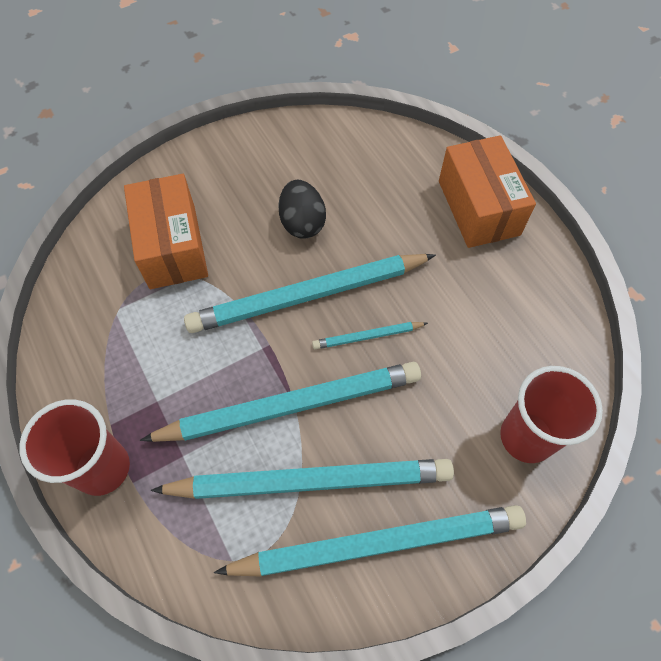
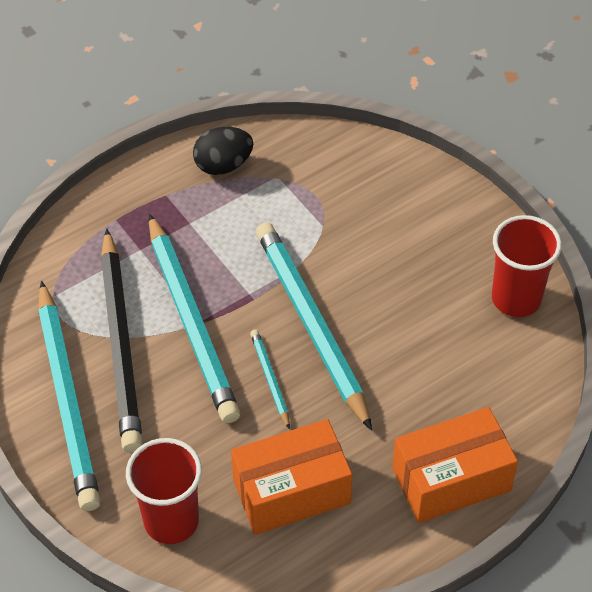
camera: 85 degrees right, 10 degrees down
red cup [19,399,130,496] -> red cup moved to [492,215,562,317]
orange box [124,174,208,289] -> orange box moved to [231,419,352,535]
turquoise pencil [150,459,454,499] -> black pencil [101,229,143,453]
black egg [278,180,326,239] -> black egg moved to [193,127,253,175]

